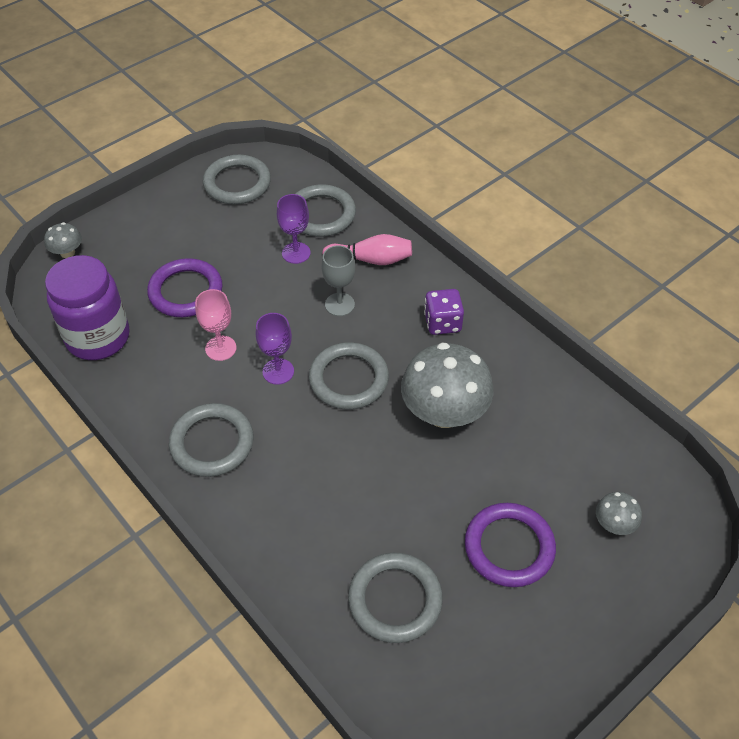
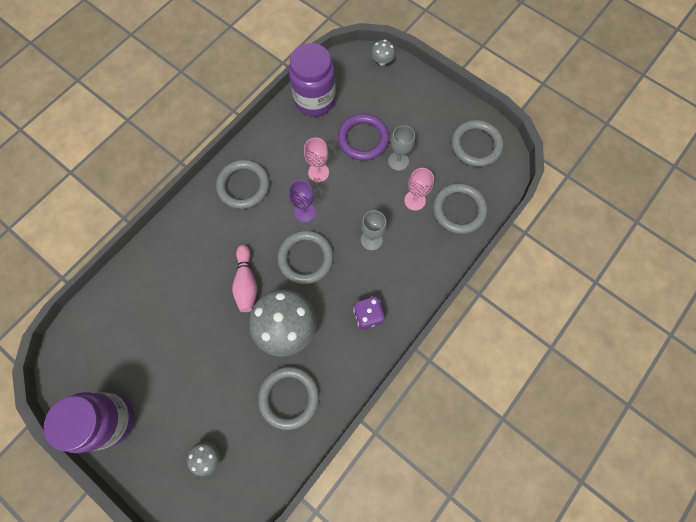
camera: 80 degrees right, 20 degrees up
purple goblet [277,194,311,264] -> pink goblet [404,168,434,211]
pink bowling pin [322,234,412,265] -> pink bowling pin moved to [232,245,257,312]
grey ring [348,553,443,643] -> grey ring moved to [258,366,319,430]
purple ring [465,503,556,587] -> none
none -> purple jar [44,392,134,453]
none -> grey goblet [388,125,415,171]

